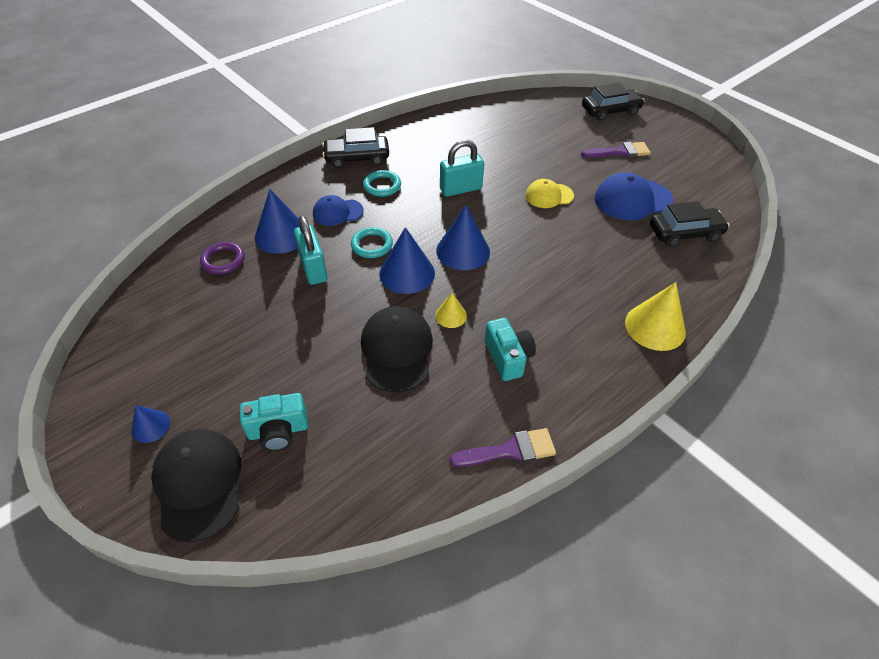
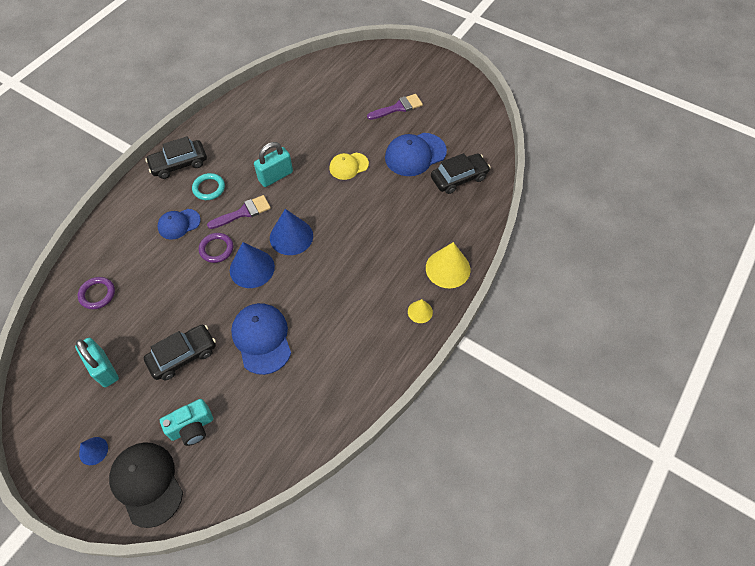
camera: 15 degrees left, 10 degrees up
blue cone [255,189,300,254] -> none
turquoise padlock [294,216,327,285] -> turquoise padlock moved to [75,338,119,387]
turquoise ring [351,227,393,258] -> purple ring [199,233,233,263]
black cap [361,306,433,393] -> blue cap [231,303,291,375]
yellow cone [435,293,467,328] -> yellow cone moved to [408,299,433,323]
purple brush [450,428,556,467] -> purple brush moved to [207,195,271,229]
turquoise camera [485,318,536,381] -> none
black car [582,83,645,121] -> black car moved to [144,325,216,380]

